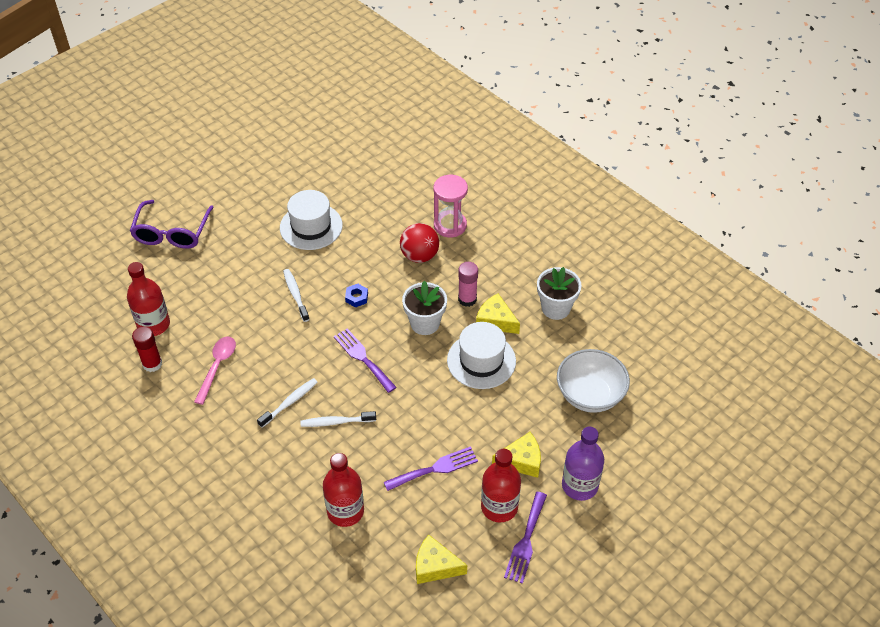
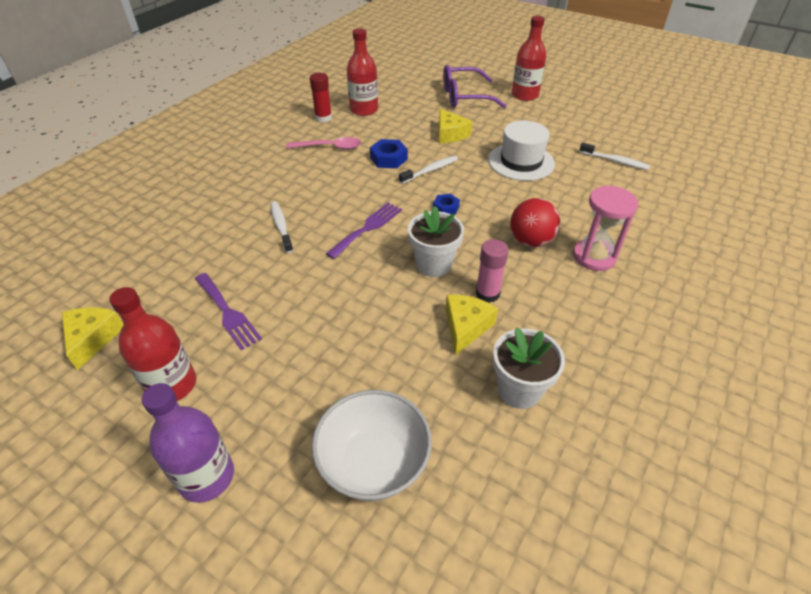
camera: 75 degrees right, 5 degrees down
white toothbrush [257,378,318,428] -> white toothbrush moved to [579,143,650,170]
red bottle [323,453,364,527] -> red bottle moved to [512,16,546,101]
white hat [447,322,516,389] -> none
yellow cheese [492,432,541,478] -> yellow cheese moved to [439,108,472,143]
purple fork [504,492,547,584] -> none
none -> blue nut [370,139,408,168]

